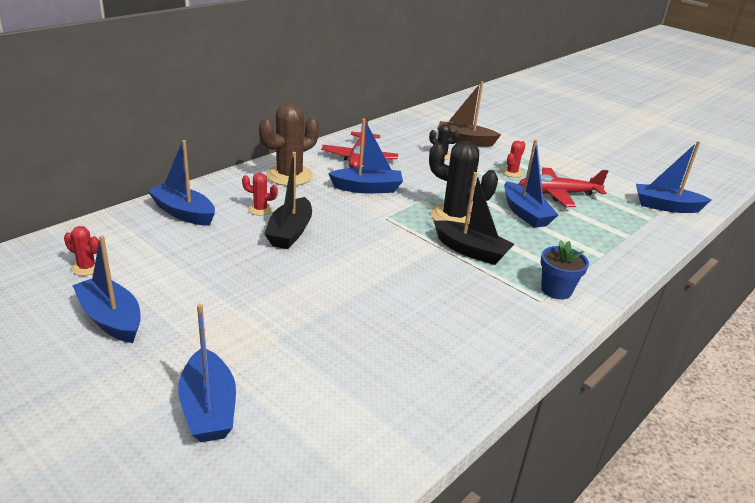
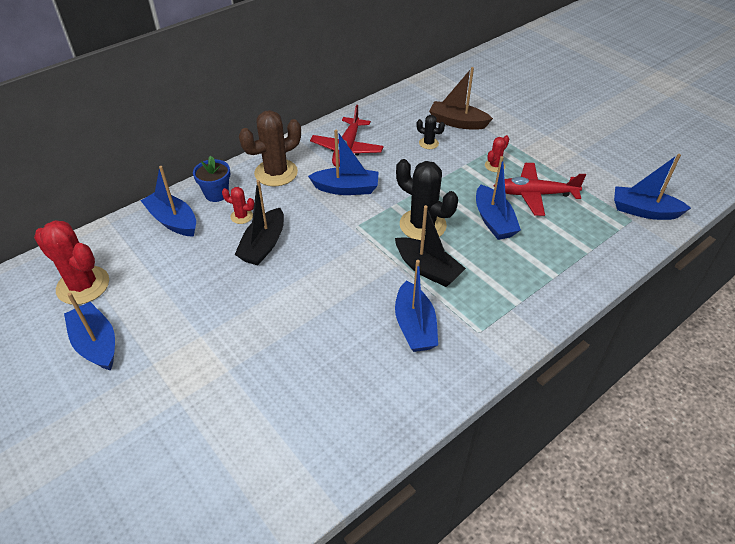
camera: 10 degrees right, 15 degrees up
red cactus [64,226,99,276] -> red cactus [34,220,109,305], size x2.06
blue boat [178,304,236,442] -> blue boat moved to [395,260,438,352]
blue flower pot [540,241,589,300] -> blue flower pot moved to [193,156,230,202]

